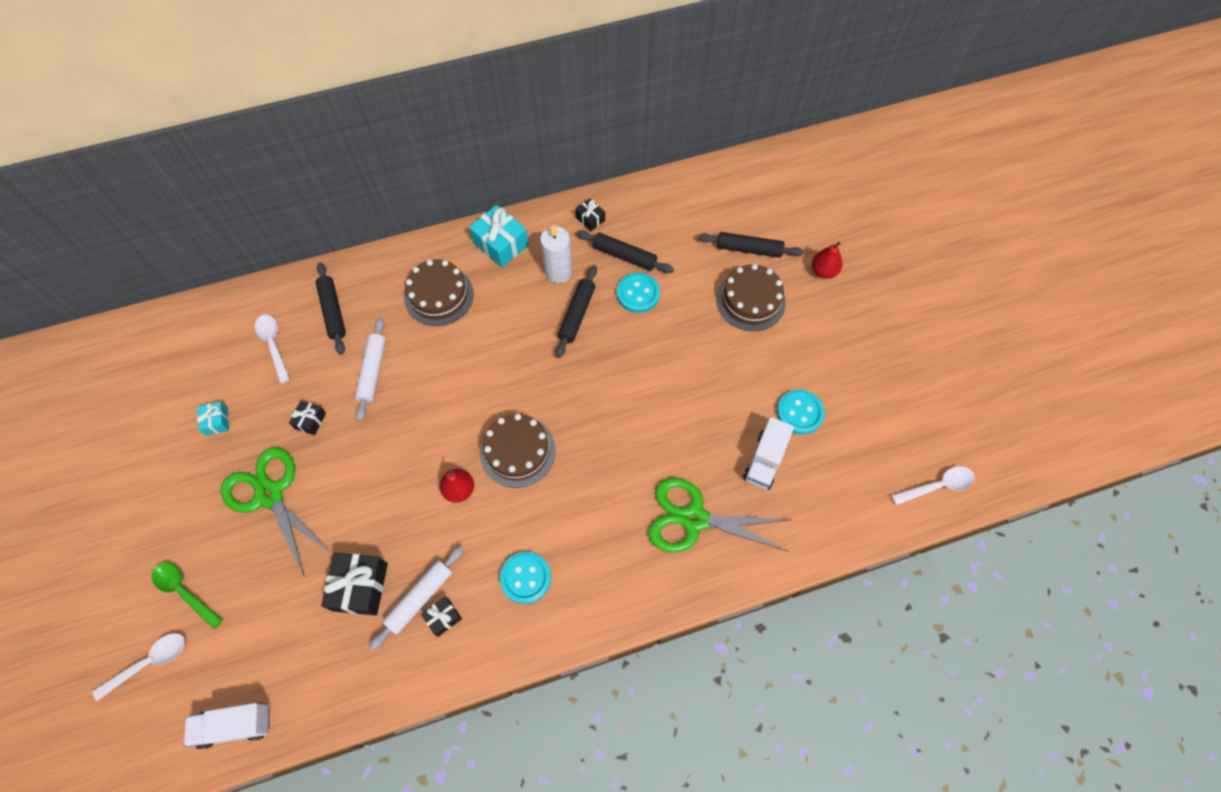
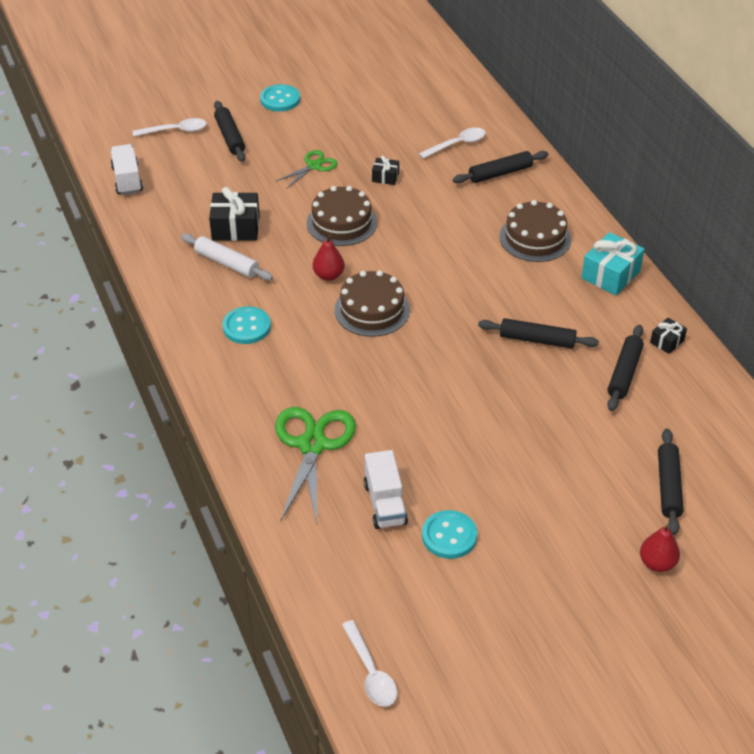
camera: 85 degrees right, 20 degrees down
white spoon [92,633,185,701] -> white spoon turned 60 degrees counterclockwise [133,118,207,137]
green spoon [152,563,223,629] -> black rolling pin [214,101,246,162]
turquoise gift [197,402,229,436] -> none
green scissors [220,447,333,577] -> green scissors [276,150,338,189], size x0.55
white rolling pin [355,318,386,421] -> none
black gift [421,597,462,637] -> none
white candle [540,224,572,283] -> none
turquoise button [617,273,660,313] -> turquoise button moved to [260,84,300,112]
brown cake [716,264,786,331] -> brown cake moved to [307,186,377,246]
white truck [743,417,794,490] -> white truck turned 120 degrees counterclockwise [364,450,408,529]

